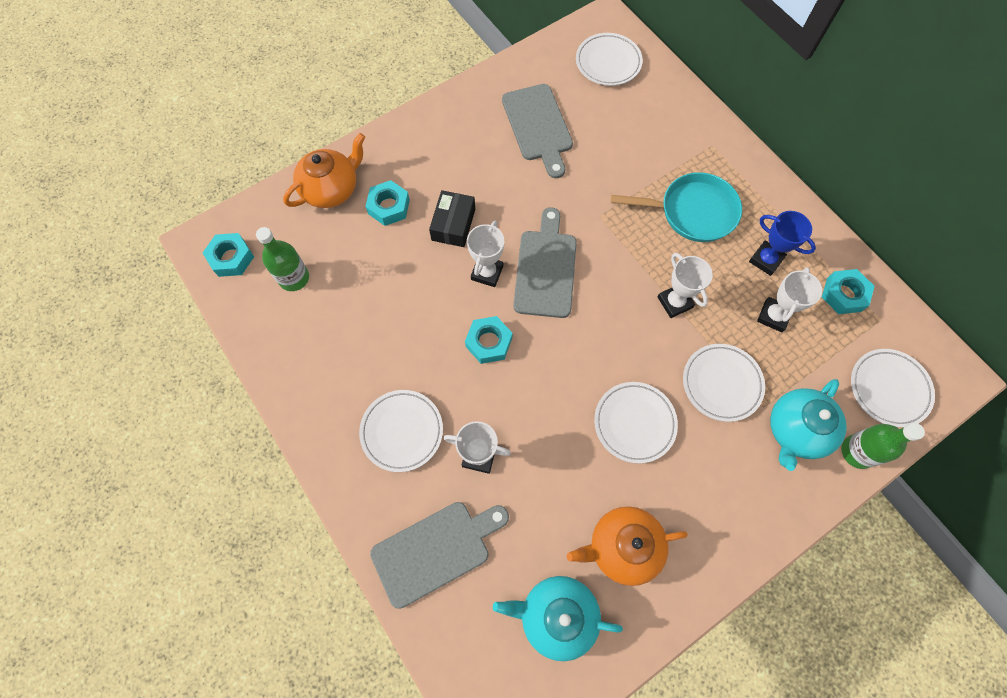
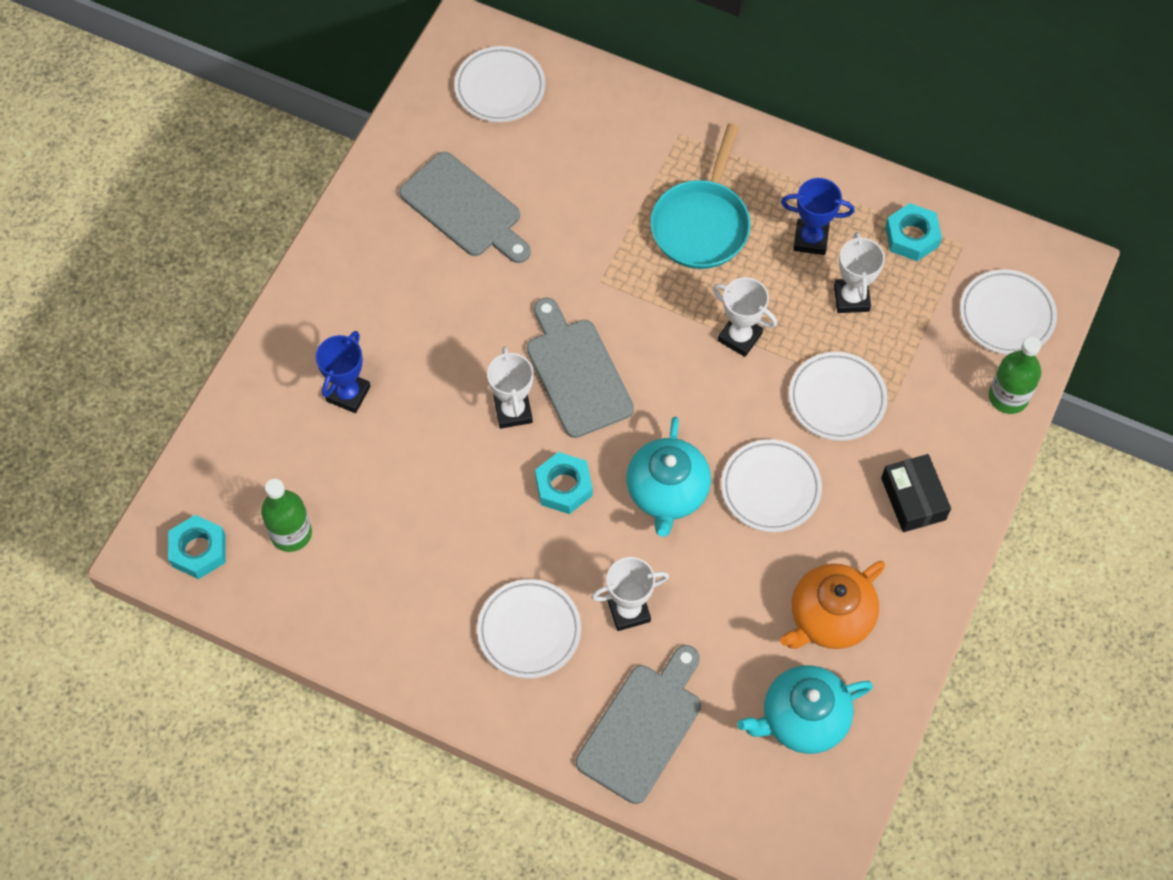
camera: 30 degrees left, 5 degrees down
orange teapot [283,133,365,208] -> none
turquoise nut [365,180,410,226] -> blue trophy [316,331,371,413]
black box [429,190,475,247] -> black box moved to [881,454,951,532]
turquoise pan [611,172,742,242] -> turquoise pan turned 135 degrees clockwise [650,123,751,269]
turquoise teapot [770,379,847,471] -> turquoise teapot moved to [627,417,711,537]

